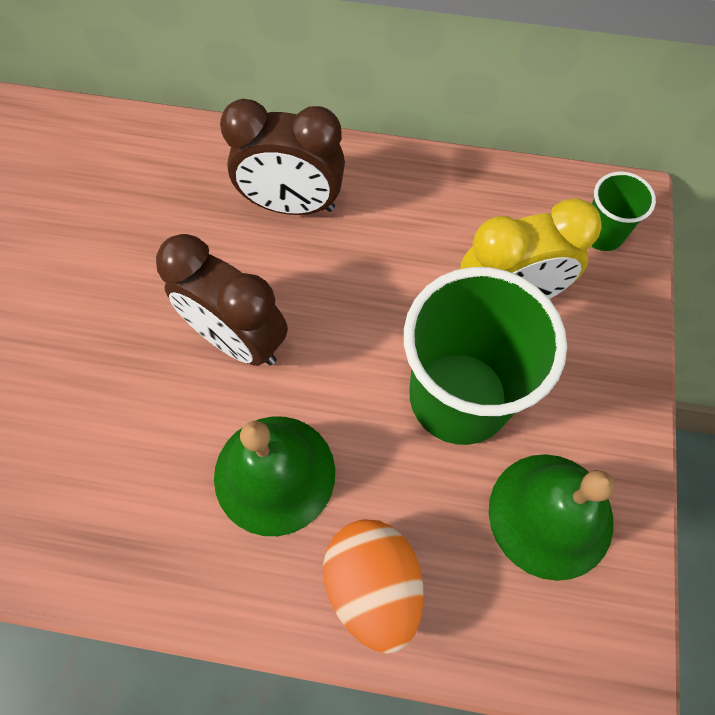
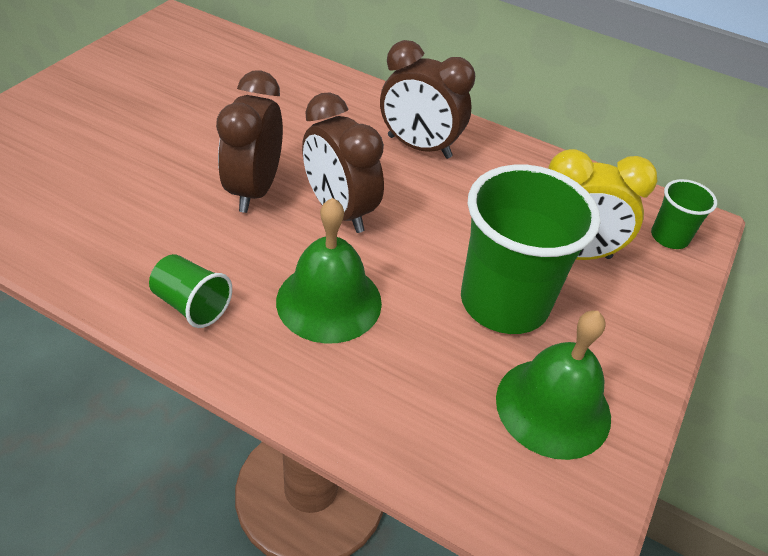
camera: 15 degrees right, 20 degrees down
orange egg [323,519,423,654] -> none
none -> green cup [149,254,232,328]
none -> brown clock [216,70,283,213]

